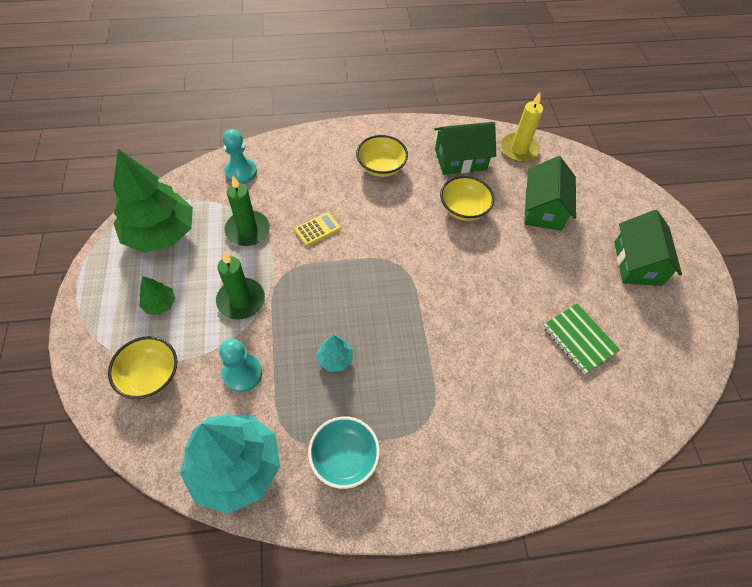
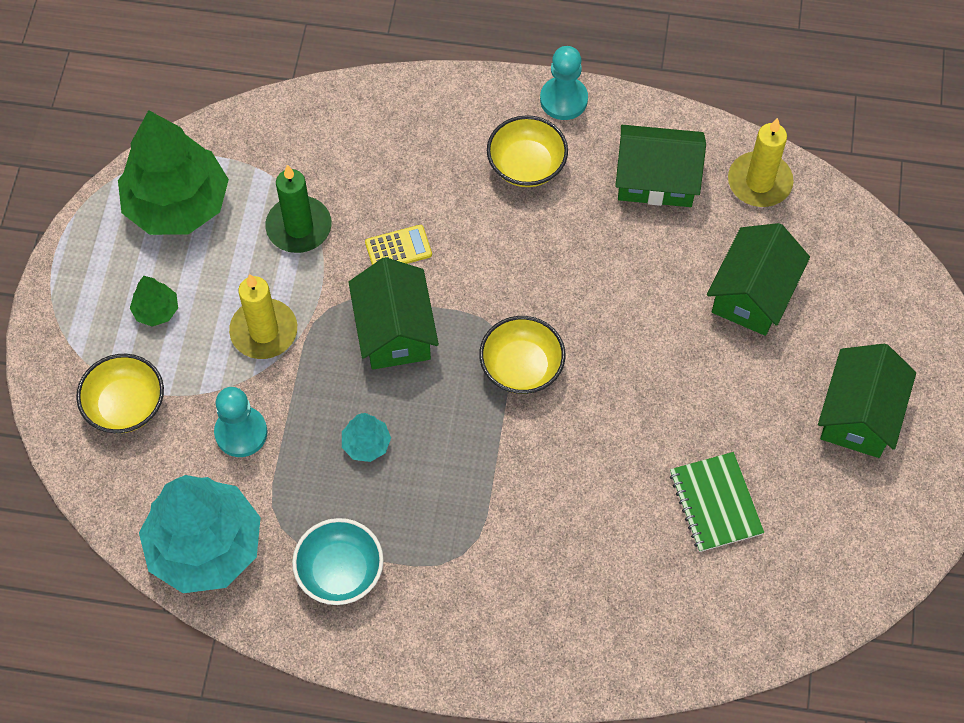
camera: 20 degrees right, 5 degrees up
green candle [216,252,265,320] -> yellow candle [229,274,297,359]
turquoise pawn [223,129,257,184] -> turquoise pawn moved to [540,46,588,120]
yellow bowl [440,176,494,221] -> yellow bowl moved to [479,316,566,394]
none -> green house [348,257,439,370]

